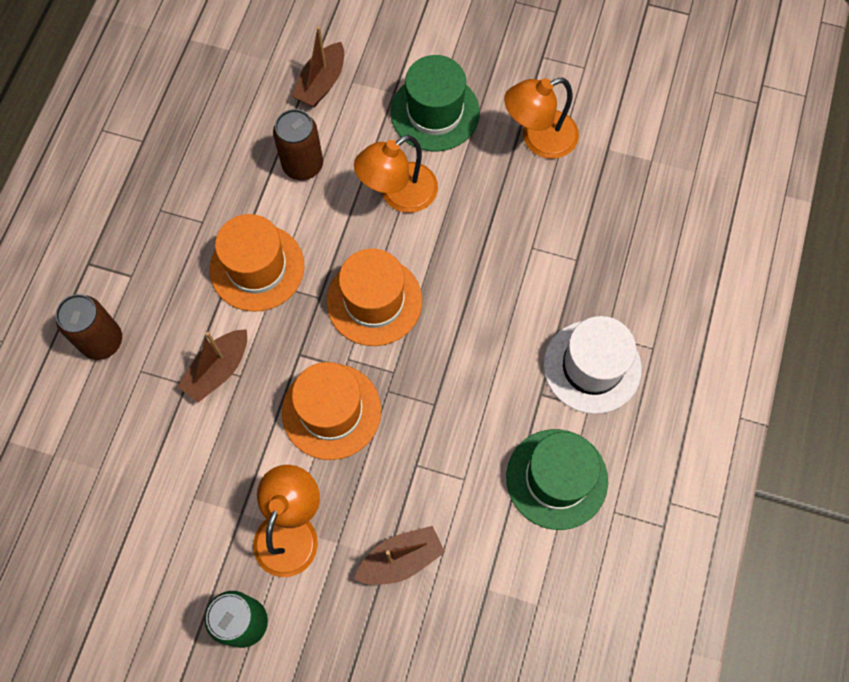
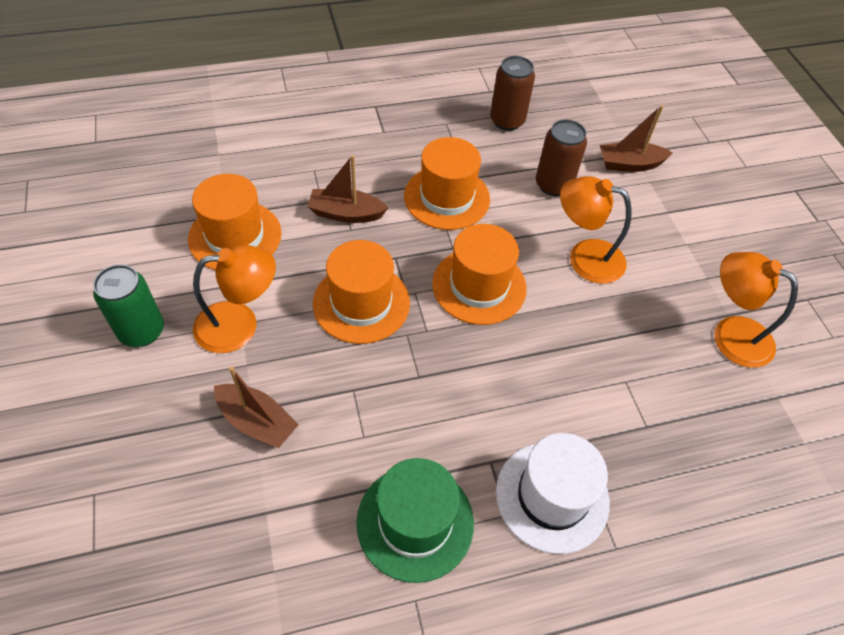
camera: 55 degrees right, 15 degrees down
brown can [56,294,122,360] -> brown can moved to [490,56,535,131]
green hat [390,55,480,151] -> none
none -> orange hat [188,174,282,270]

